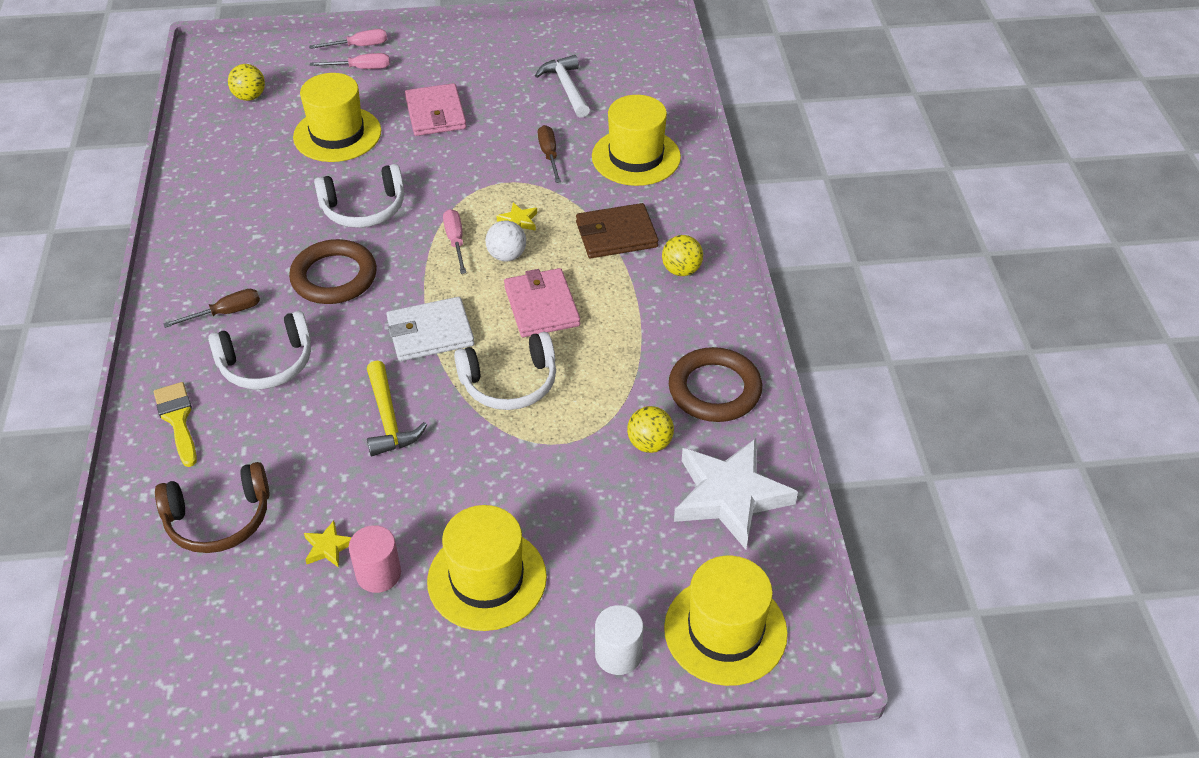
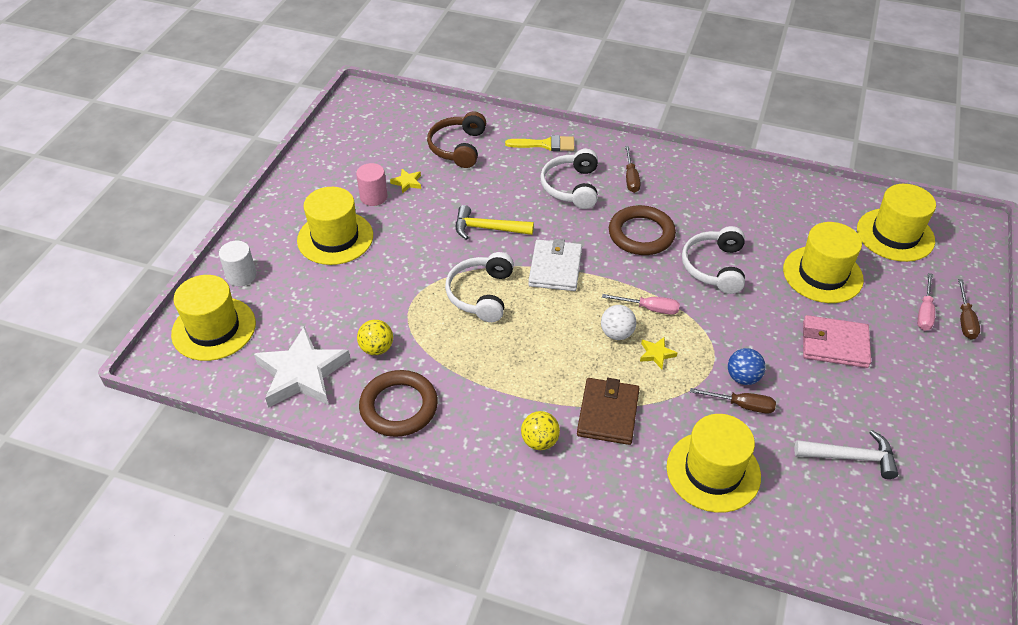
camera: 115 degrees right, 0 degrees up
yellow ball [228,64,265,101] -> yellow hat [857,184,936,262]
pink screwdriver [309,29,387,49] -> brown screwdriver [958,279,980,339]
pink wallet [504,268,580,337] -> none
none -> blue ball [728,348,766,385]

